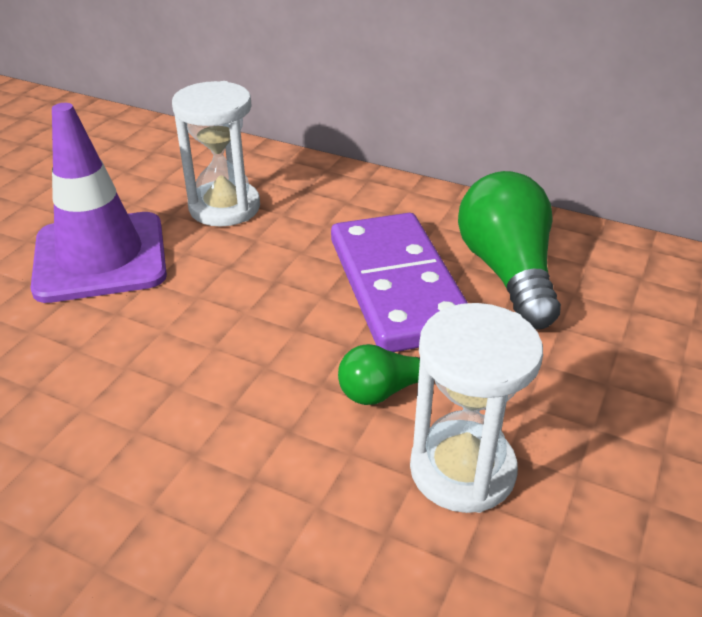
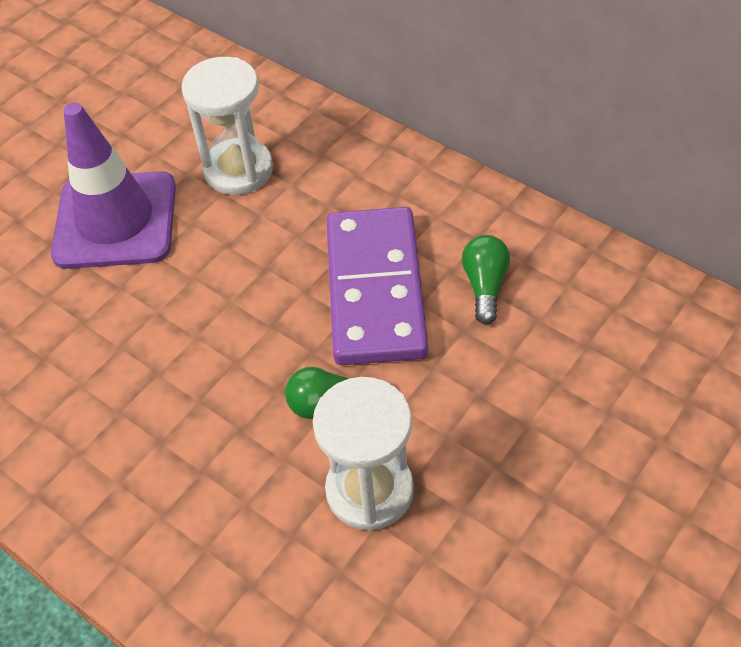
camera: 15 degrees right, 15 degrees up
green light bulb [458,171,561,329] -> green light bulb [462,235,510,324], size x0.54

